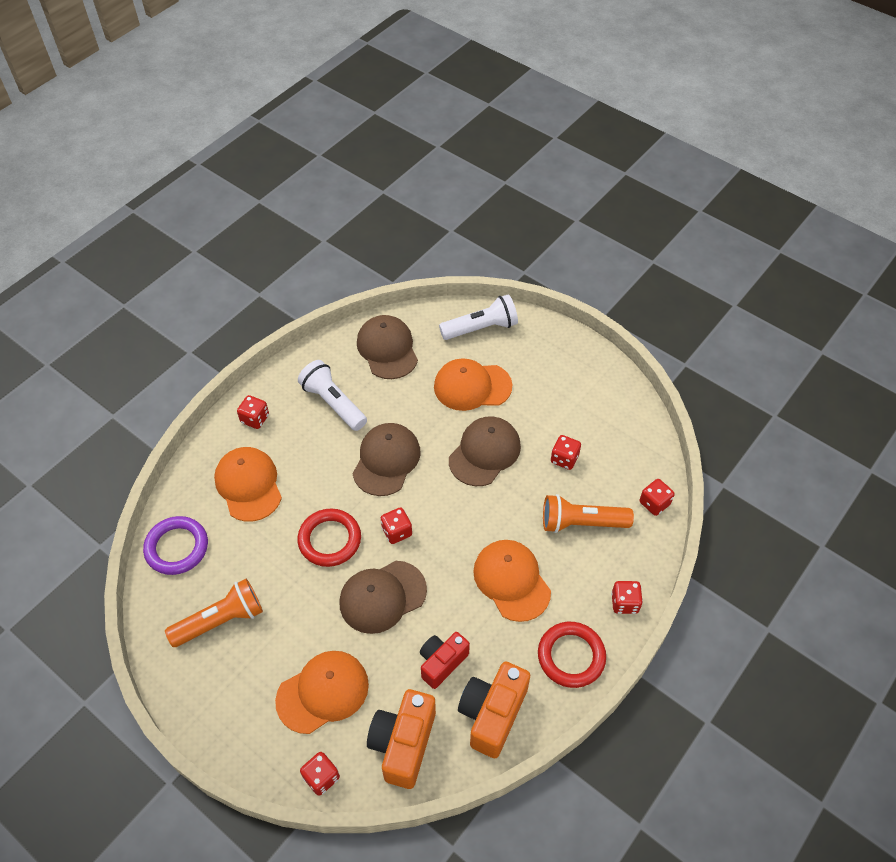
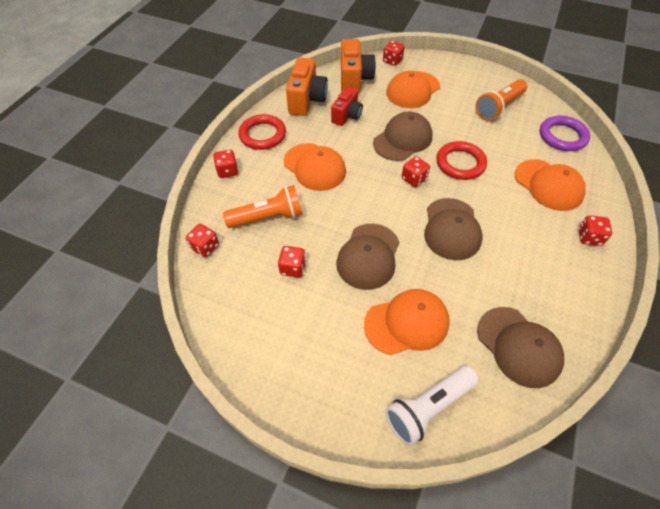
camera: 165 degrees right, 0 degrees up
white flashlight [298,360,367,431] -> none

